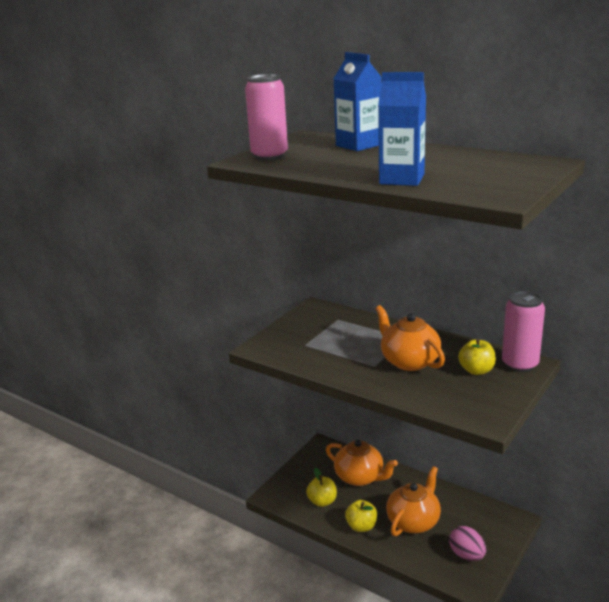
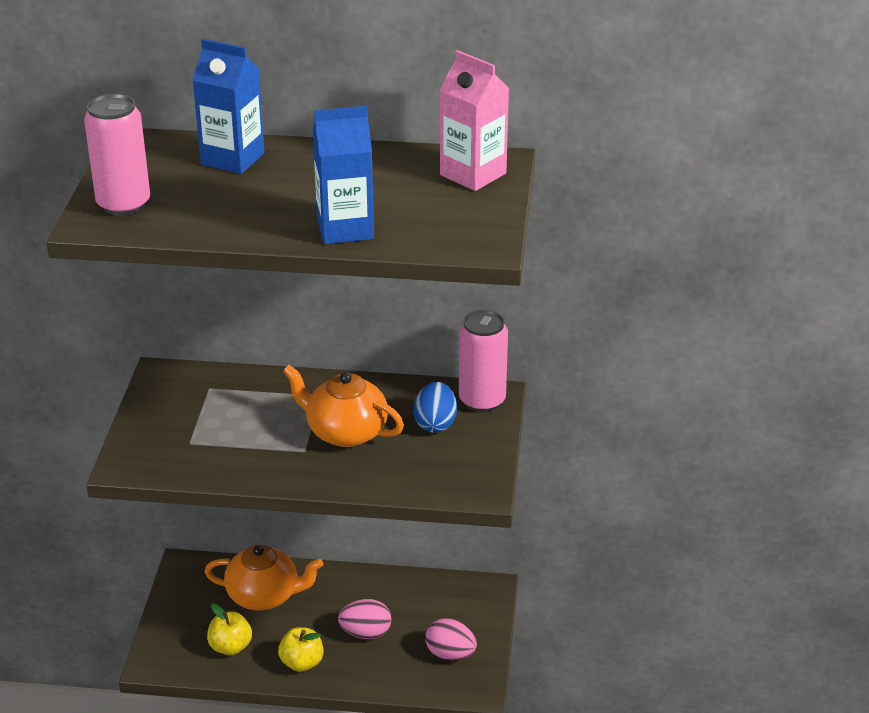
camera: 30 degrees left, 10 degrees up
orange teapot [386,466,441,536] -> pink egg [338,599,391,639]
yellow apple [458,339,496,375] -> blue egg [413,382,457,432]
none -> pink carton [440,50,509,191]

